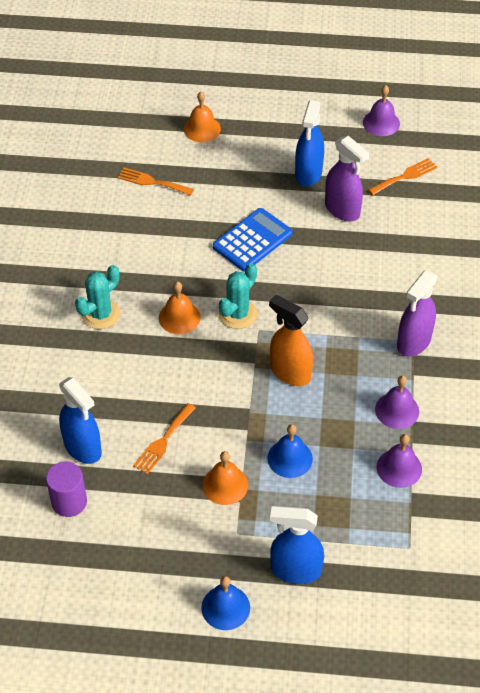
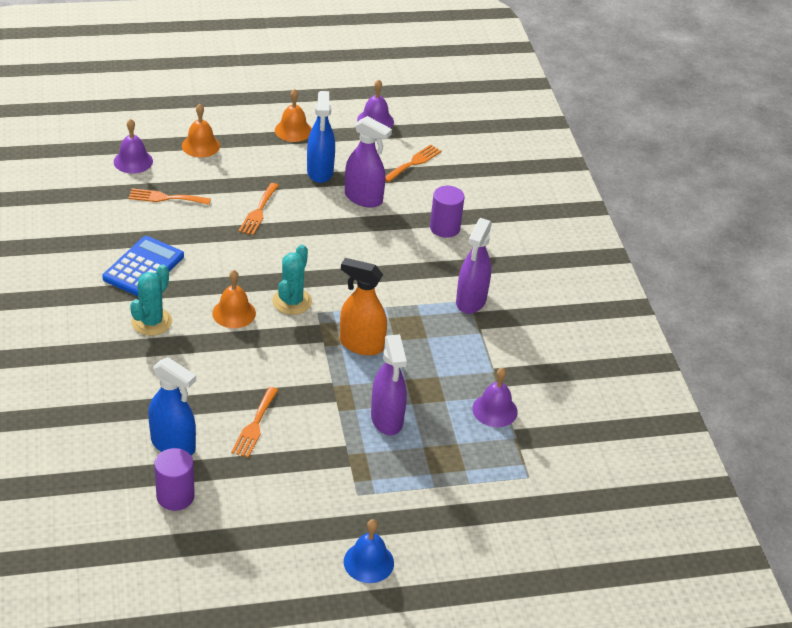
camera: 20 degrees left, 10 degrees down
orange bell [202,451,248,505] -> orange bell moved to [275,89,312,142]
blue calculator [213,208,293,271] -> blue calculator moved to [102,236,184,296]
blue bell [267,424,313,478] -> purple spray bottle [371,334,407,435]
blue spray bottle [270,506,324,584] -> none
purple bell [375,376,419,429] -> purple bell moved to [114,119,153,174]
none -> orange fork [238,183,279,235]
none -> purple cylinder [430,186,465,238]

